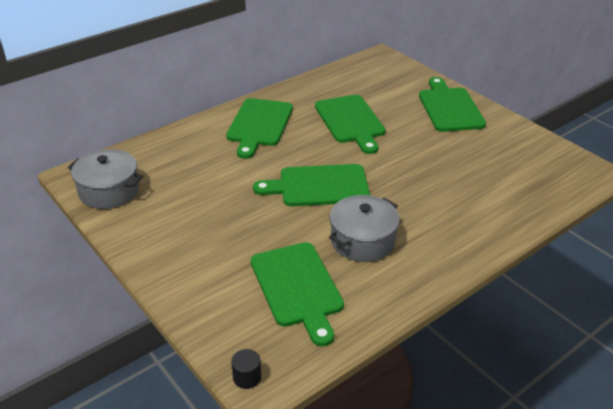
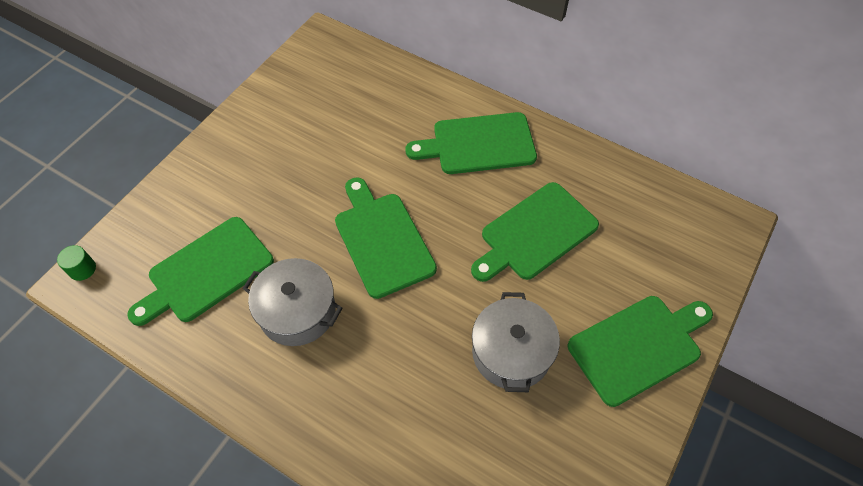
camera: 70 degrees right, 20 degrees up
grey pot [68,149,143,209] -> grey pot moved to [472,292,560,392]
black cylinder [231,349,261,389] -> green cylinder [57,245,96,281]

